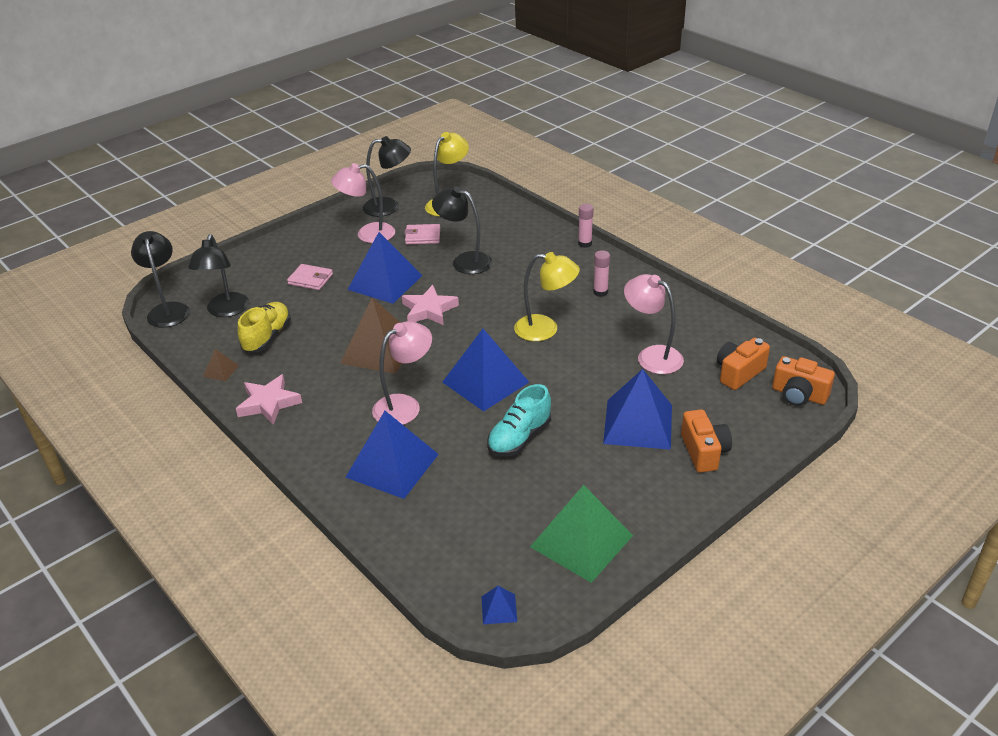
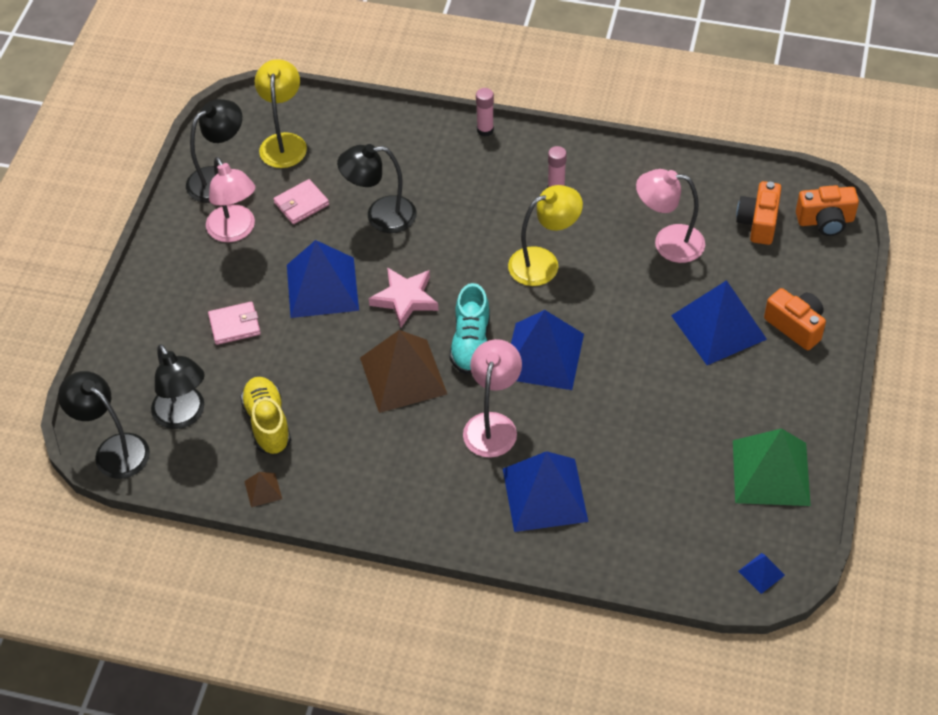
camera: 35 degrees left, 15 degrees up
pink star [236,374,302,425] -> none
pink lamp [331,163,395,243] -> pink lamp turned 75 degrees counterclockwise [206,157,255,242]
turquoise shoe [487,384,551,456] -> turquoise shoe moved to [450,283,490,374]

